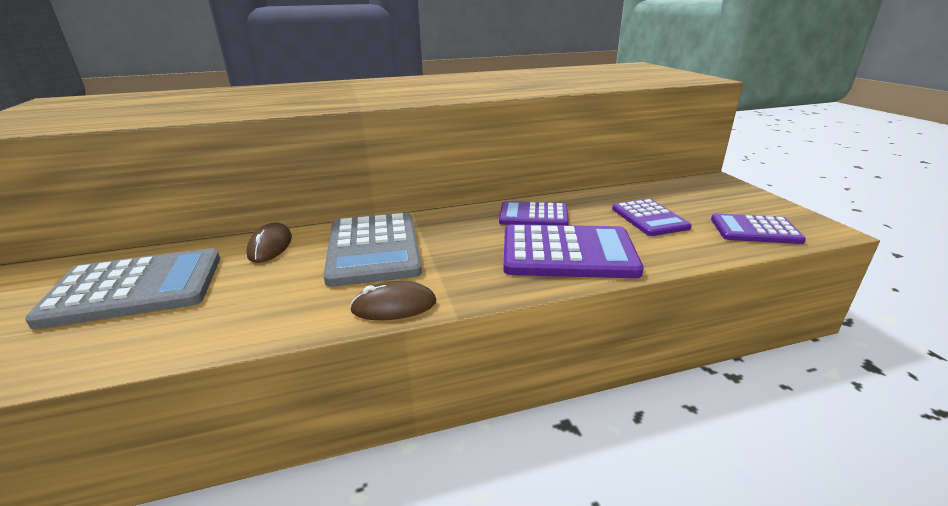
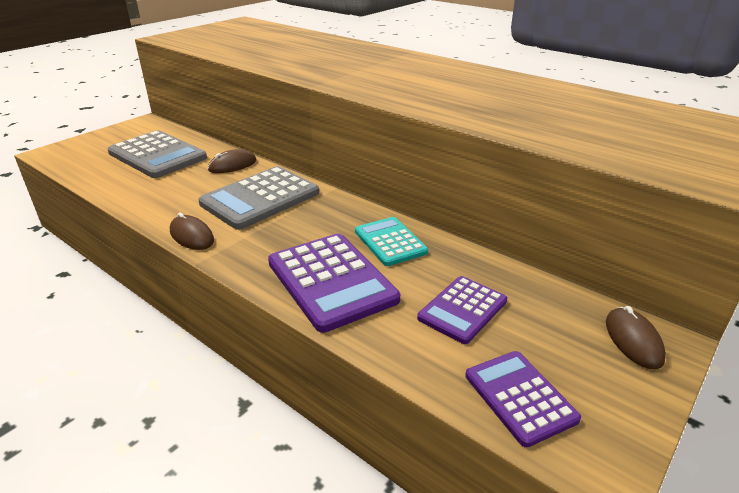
camera: 55 degrees right, 5 degrees up
purple calculator [499,201,569,225] -> turquoise calculator [355,217,428,266]
none -> brown mouse [606,306,666,369]

